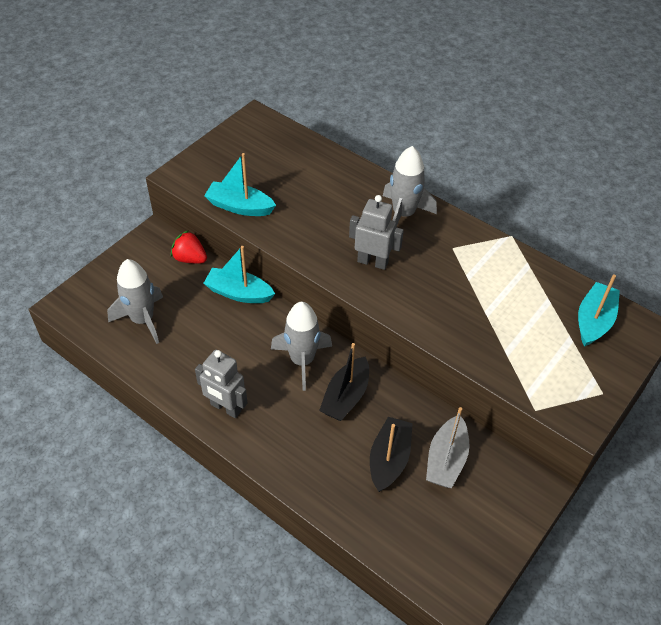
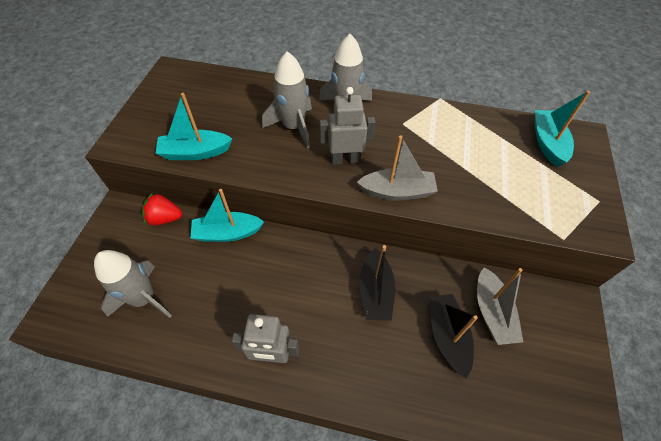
camera: 25 degrees left, 5 degrees up
grey rocket [271,302,332,391] -> grey rocket moved to [262,51,312,148]
none -> grey boat [357,135,438,201]

